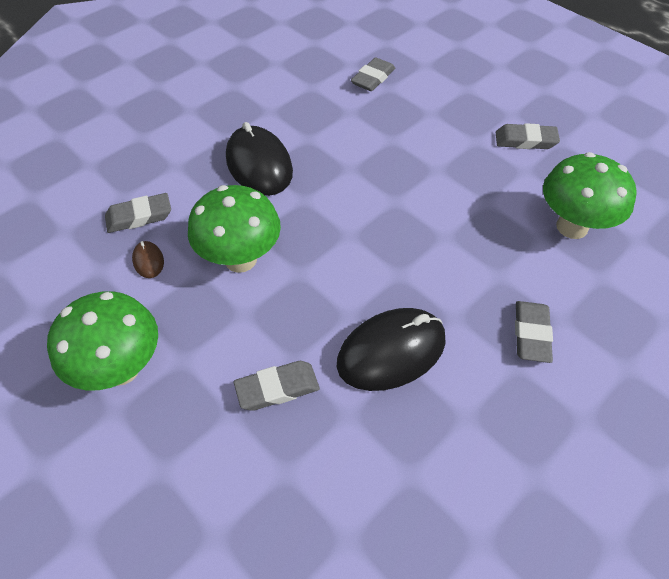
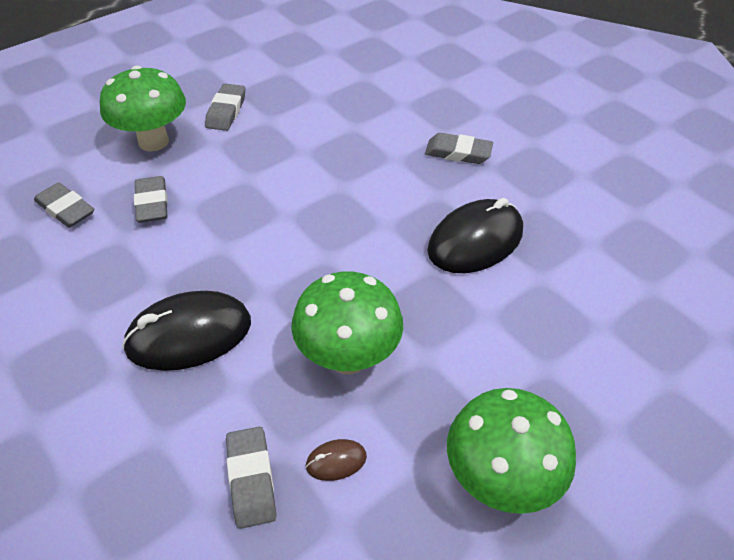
camera: 85 degrees left, 5 degrees down
grey eraser [234,361,320,411] -> grey eraser moved to [134,176,168,223]
black mouse [337,308,446,391] -> black mouse turned 75 degrees clockwise [427,198,523,273]
green mushroom [543,152,637,239] -> green mushroom moved to [100,66,186,152]

